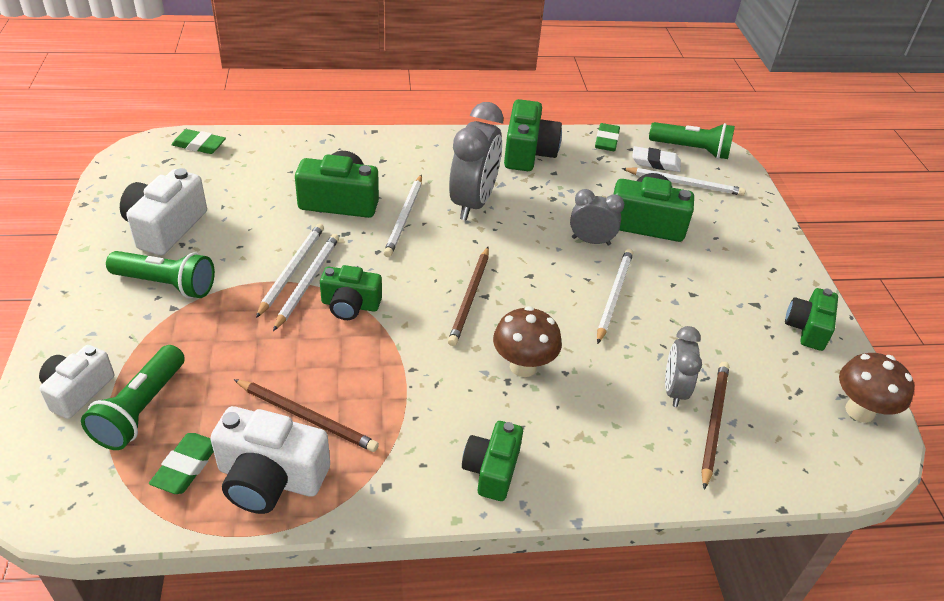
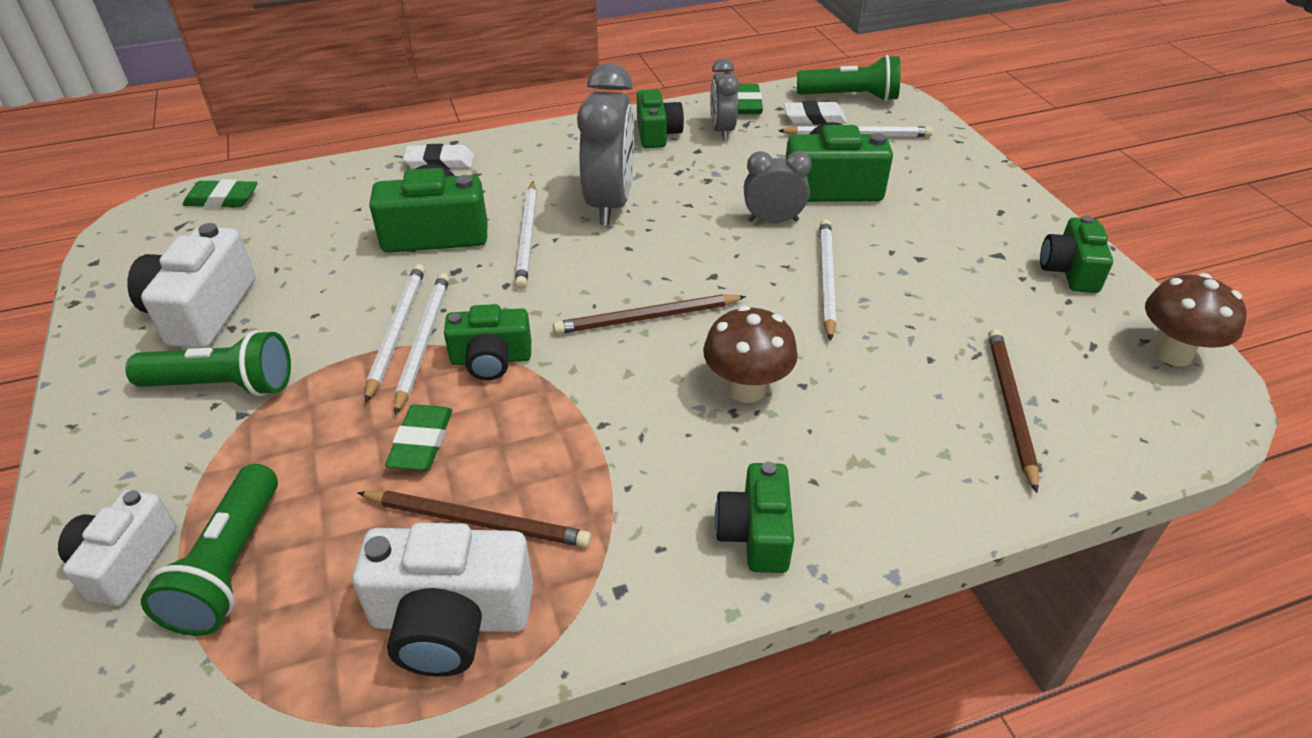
camera: 10 degrees left, 0 degrees up
green eraser [149,433,214,494] -> green eraser moved to [385,404,452,471]
brown pencil [448,247,489,346] -> brown pencil turned 75 degrees clockwise [553,294,746,334]
green camera [504,99,562,171] -> green camera [637,89,684,148], size x0.66
grey clock [665,326,702,407] -> grey clock moved to [710,59,739,141]
none -> white eraser [403,144,474,170]

